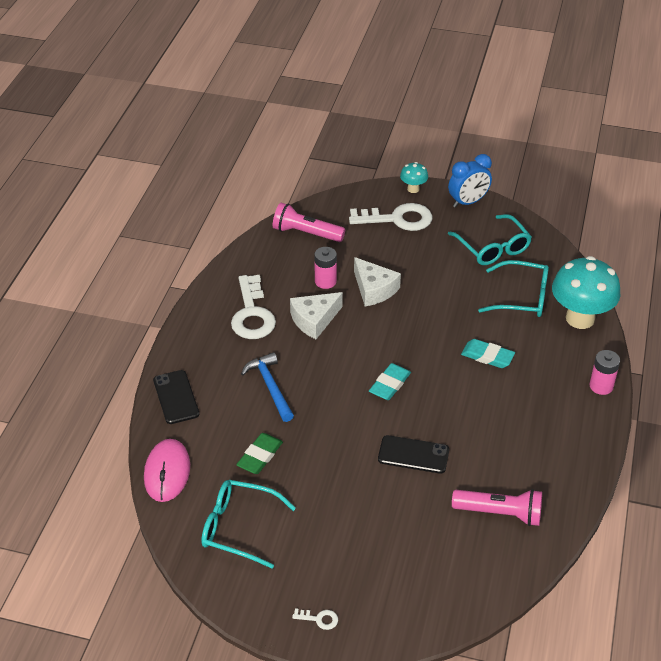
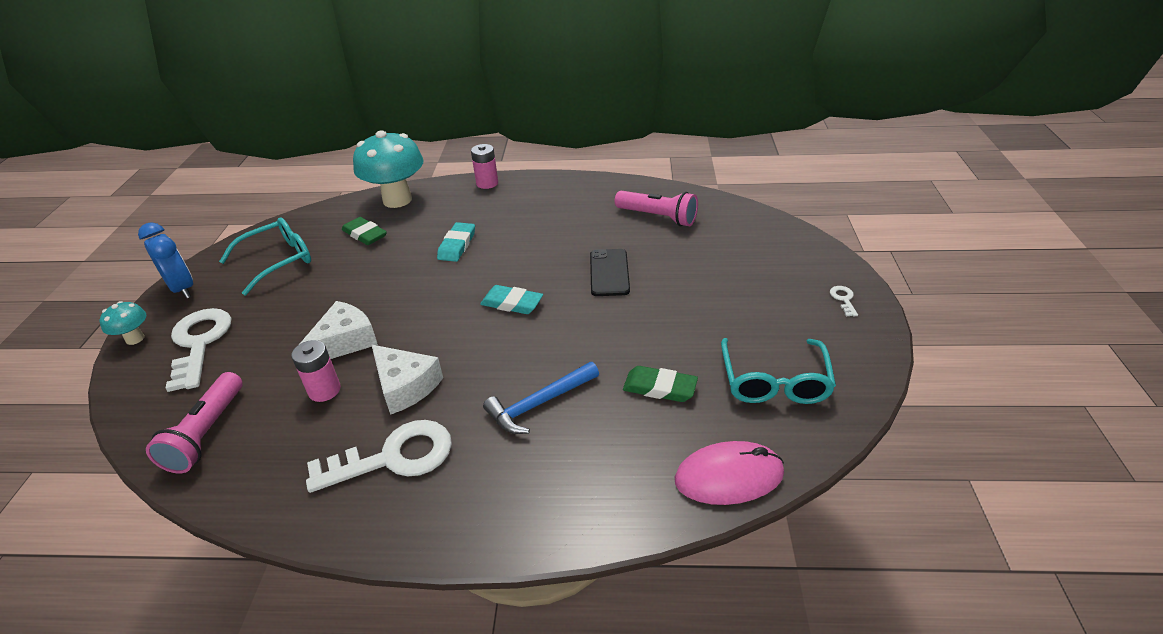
camera: 100 degrees left, 5 degrees down
black phone [153,370,199,424] -> none
pink flashlight [452,489,542,526] -> pink flashlight turned 120 degrees clockwise [615,191,698,226]
turquoise glasses [478,260,549,317] -> green eraser [342,217,387,245]

